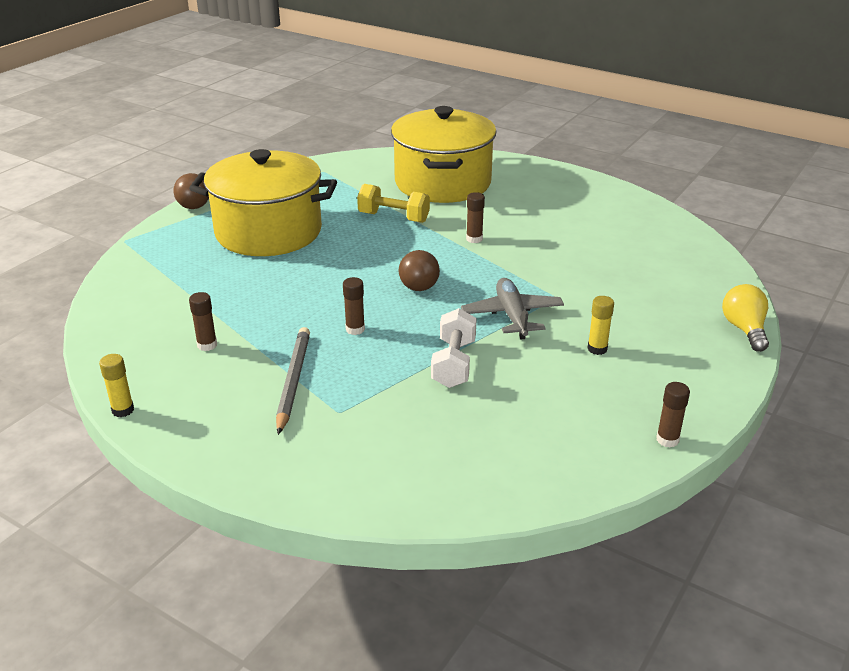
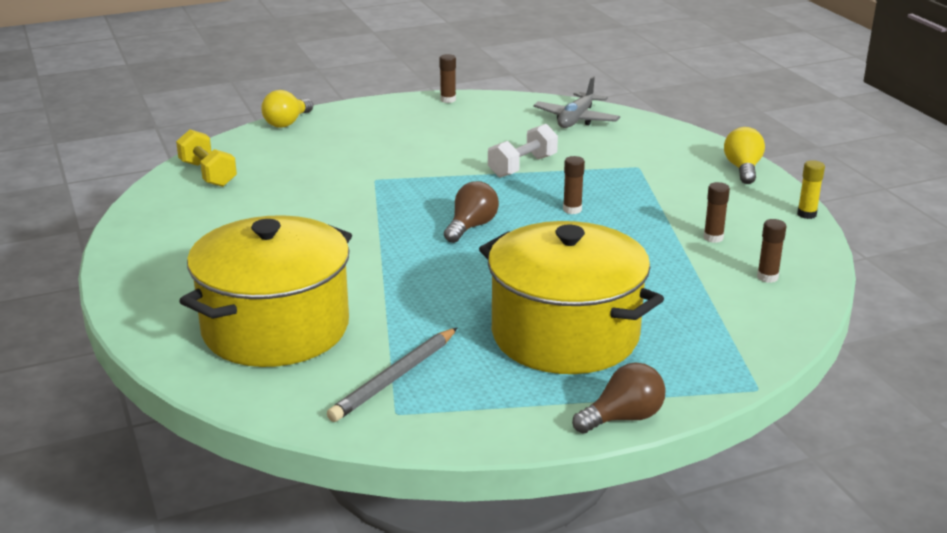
camera: 145 degrees left, 5 degrees down
grey pencil [276,327,310,435] -> grey pencil moved to [327,328,457,422]
yellow dumbbell [357,184,430,223] -> yellow dumbbell moved to [176,129,237,187]
grey plane [461,278,564,339] -> grey plane moved to [533,76,620,128]
brown glue stick [466,192,485,243] -> brown glue stick moved to [757,219,786,283]
yellow glue stick [588,296,614,355] -> none
none -> yellow light bulb [724,127,765,184]

